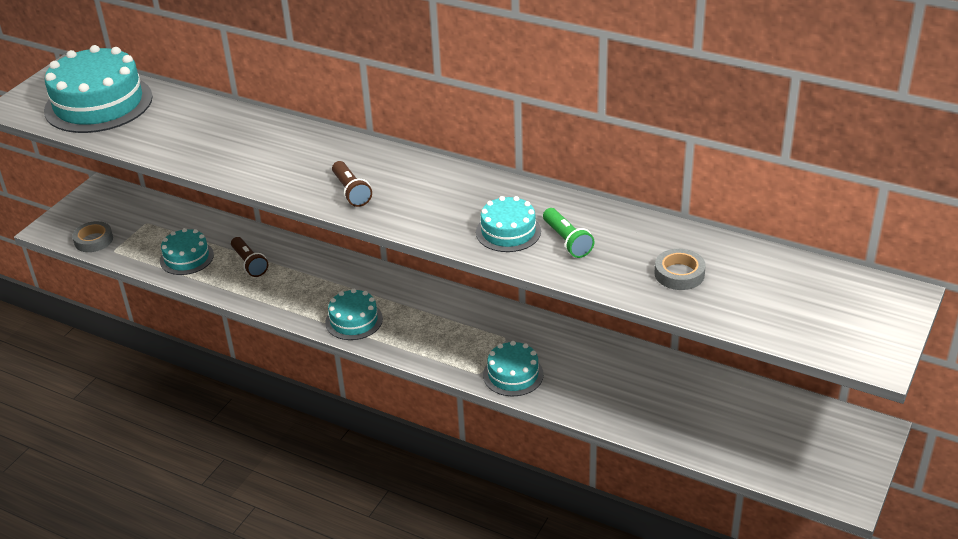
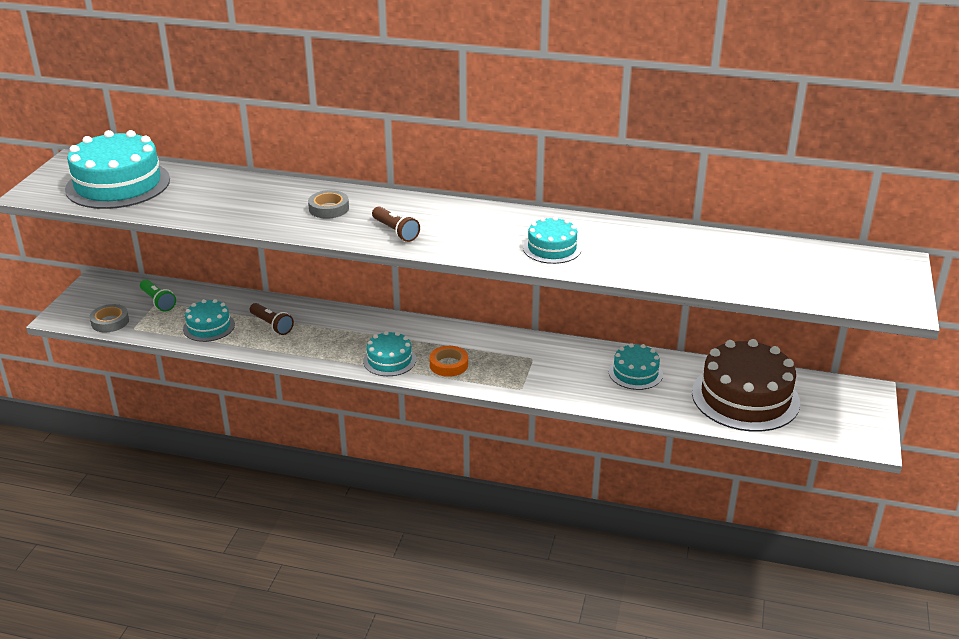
camera: 15 degrees left, 5 degrees down
turquoise cake [483,341,544,396] -> turquoise cake moved to [609,343,663,390]
green flashlight [543,208,595,258] -> green flashlight moved to [140,279,176,312]
grey tape [654,249,706,290] -> grey tape moved to [308,190,349,219]
none -> orange tape [429,346,468,377]
none -> brown cake [692,339,800,432]

